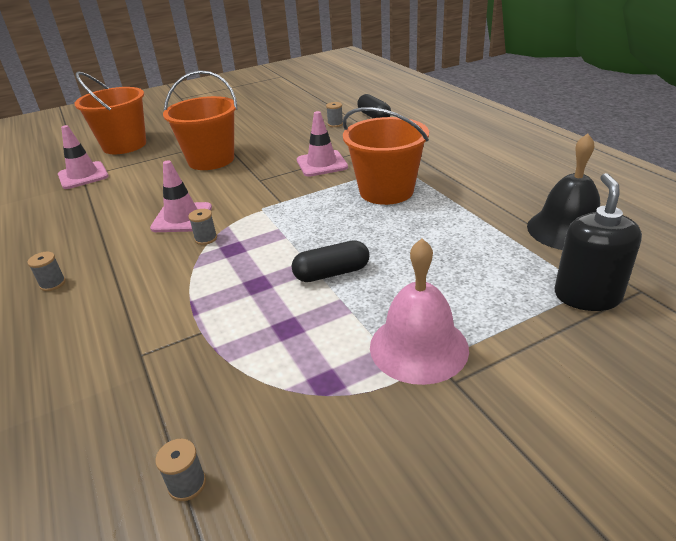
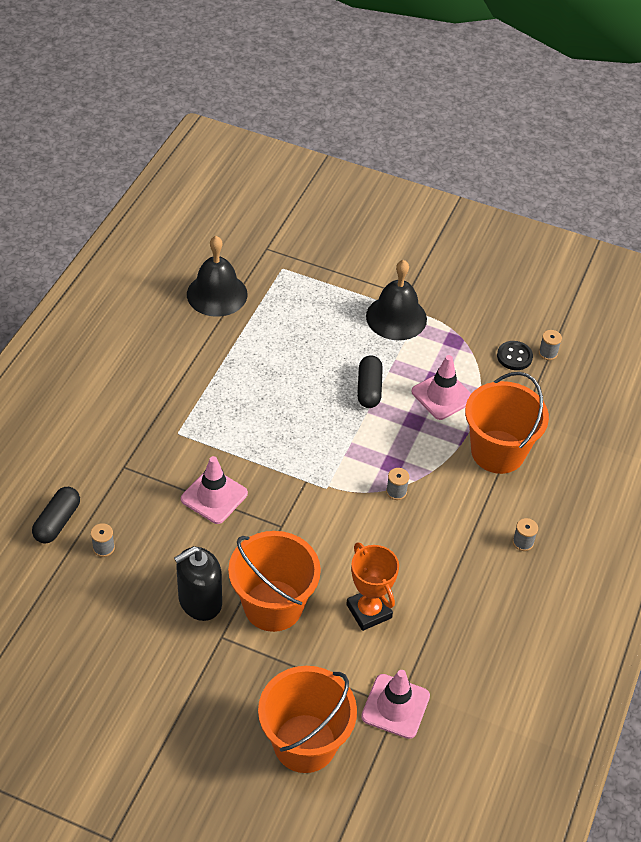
camera: 135 degrees left, 15 degrees up
pink traffic cone [150,160,212,232] -> pink traffic cone moved to [412,355,471,420]
black capsule [292,240,369,282] -> black capsule turned 60 degrees clockwise [357,355,383,408]
orange bucket [343,107,429,205] -> orange bucket moved to [465,372,549,474]
pink bell [370,238,469,385] -> black bell [366,260,427,340]
black soap dispenser [555,173,642,311] -> black soap dispenser moved to [174,546,222,621]
none -> orange trophy [346,542,399,631]
none -> black button [497,341,533,370]

